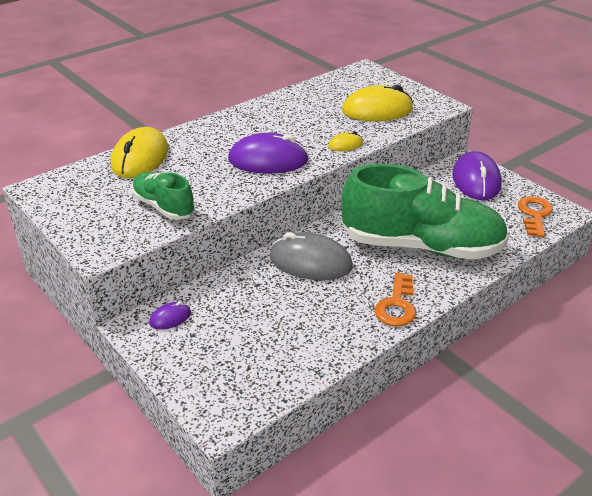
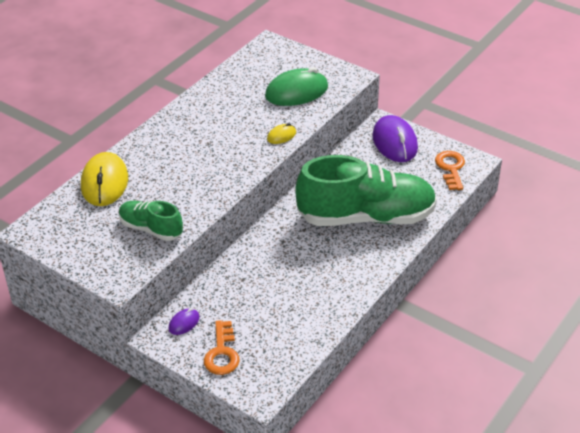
camera: 15 degrees left, 5 degrees up
purple mouse [228,133,309,174] -> none
grey mouse [270,232,353,280] -> none
yellow mouse [342,85,413,121] -> green mouse [265,67,328,106]
orange key [375,272,416,326] -> orange key moved to [204,320,240,375]

